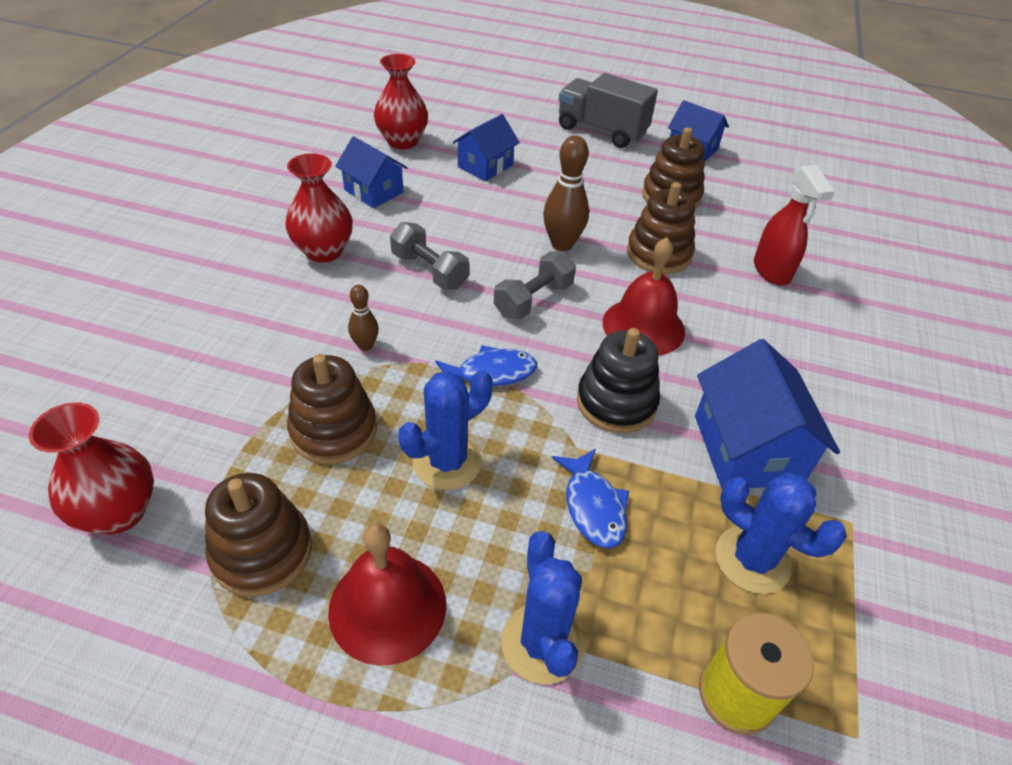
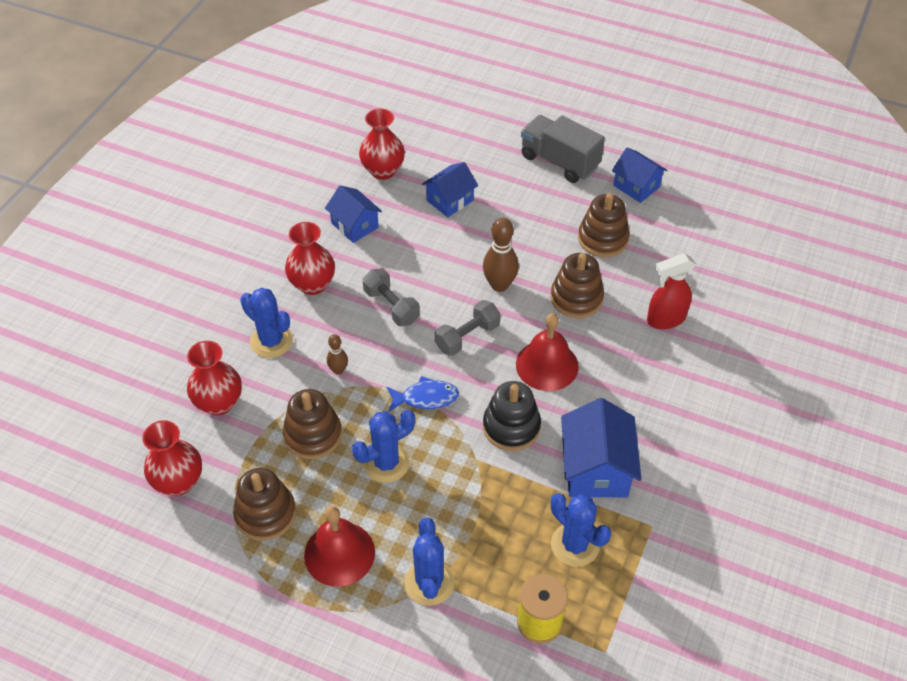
camera: 10 degrees right, 5 degrees up
blue fish [552,448,629,548] -> none
red spray bottle [754,165,835,285] -> red spray bottle turned 75 degrees clockwise [647,253,696,329]
none -> red vase [187,341,242,415]
none -> blue cactus [240,288,293,358]

